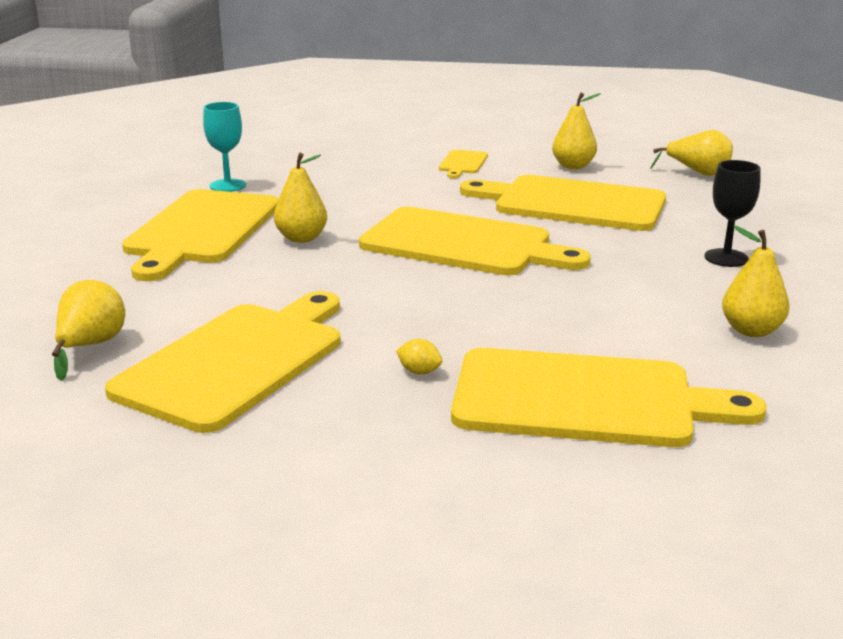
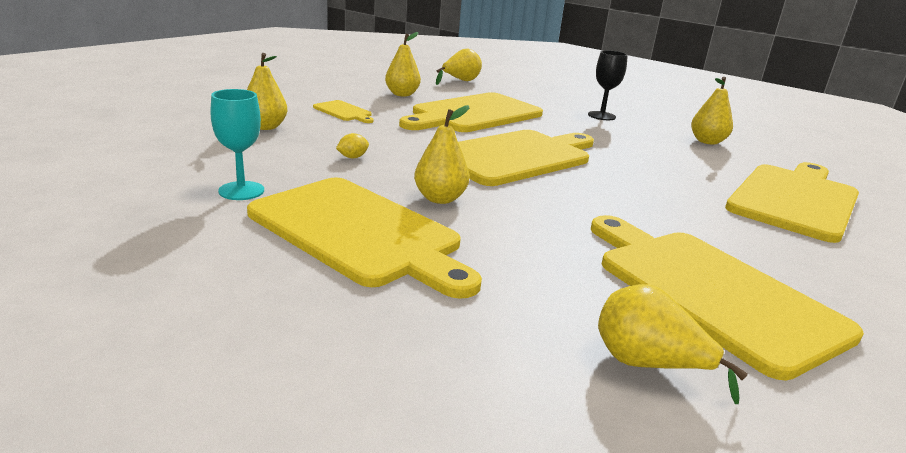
camera: 65 degrees left, 0 degrees up
yellow lemon [396,339,442,374] -> yellow lemon moved to [336,133,369,158]
none -> yellow pear [247,53,287,130]

